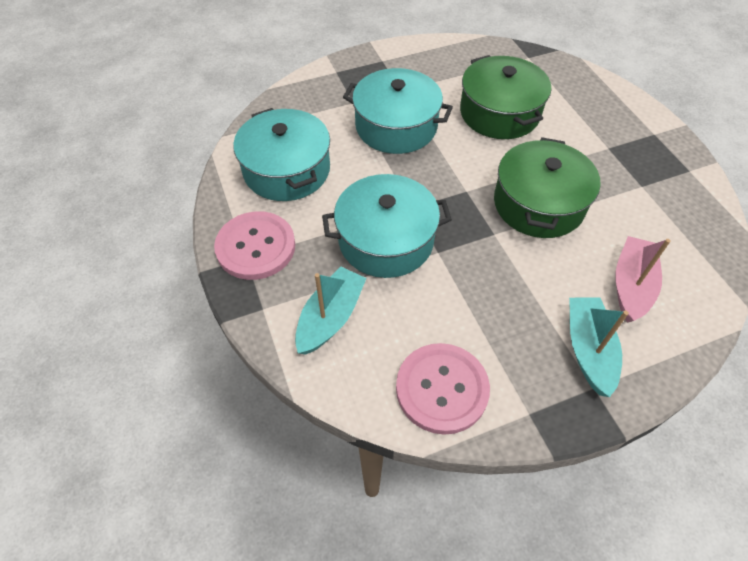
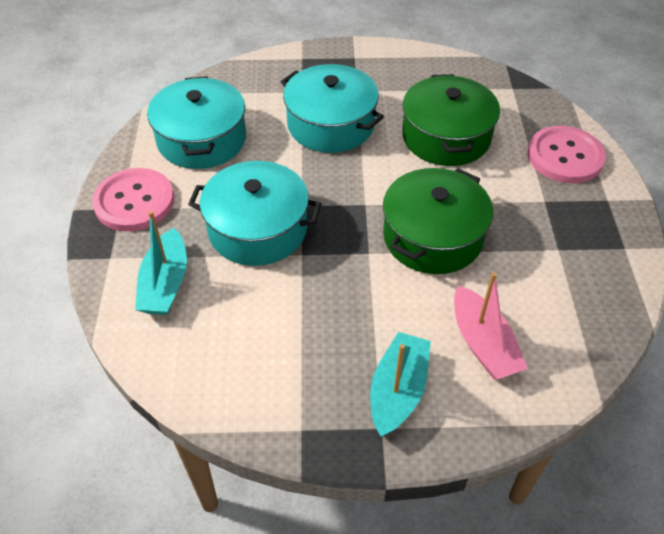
camera: 20 degrees right, 5 degrees down
turquoise boat [295,266,367,354] -> turquoise boat turned 135 degrees clockwise [135,211,187,315]
pink button [396,343,490,435] -> pink button moved to [527,126,606,183]
pink boat [615,236,671,323] -> pink boat turned 120 degrees clockwise [454,272,528,380]

